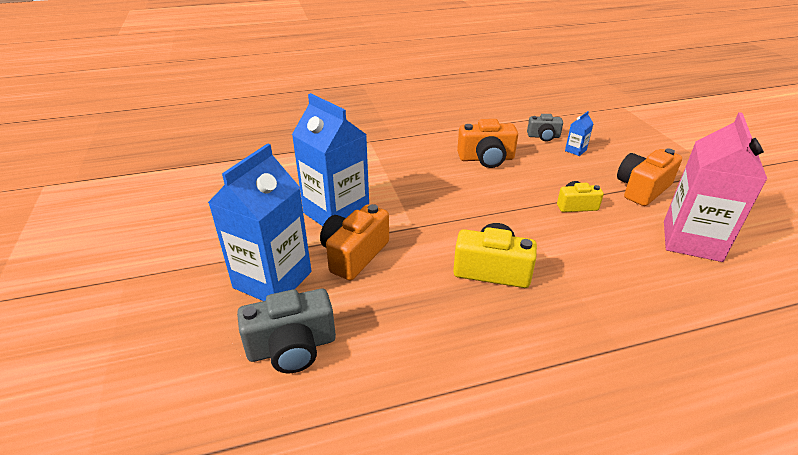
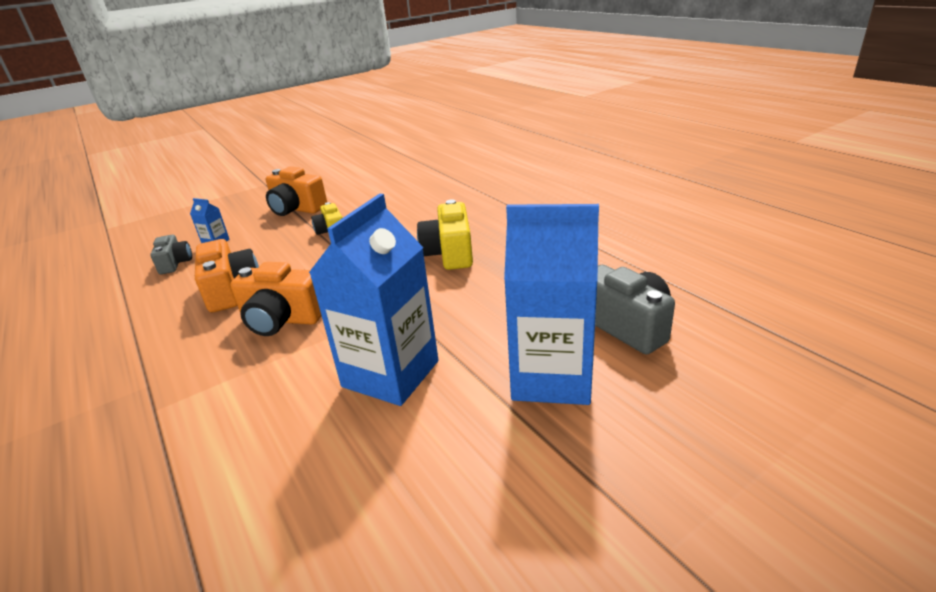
camera: 105 degrees left, 5 degrees down
orange camera [320,204,389,280] -> orange camera moved to [230,262,322,336]
pink carton [664,112,767,262] -> none

